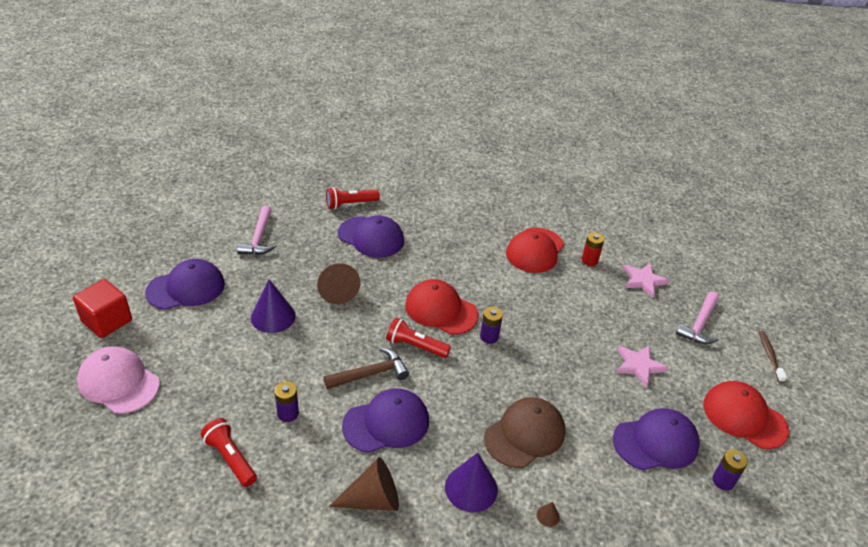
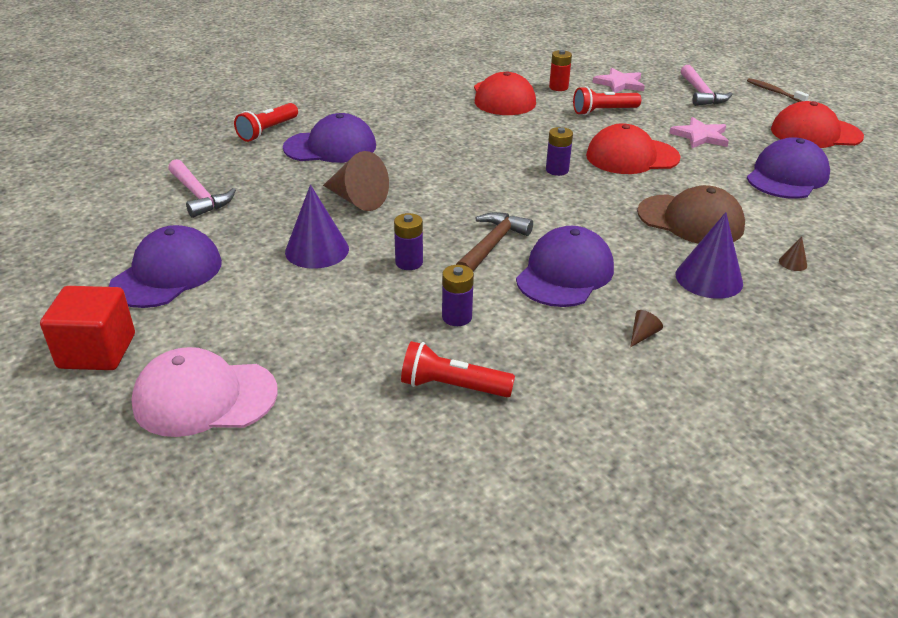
camera: 35 degrees left, 5 degrees down
brown cone [329,457,399,511] -> brown cone [630,310,663,347], size x0.43
red flashlight [386,317,451,358] -> red flashlight moved to [573,86,641,115]
red cap [405,279,479,335] -> red cap moved to [586,123,681,174]
brown cap [484,397,566,468] -> brown cap turned 105 degrees clockwise [637,185,745,244]
purple battery [713,450,748,491] -> purple battery moved to [394,213,423,270]

